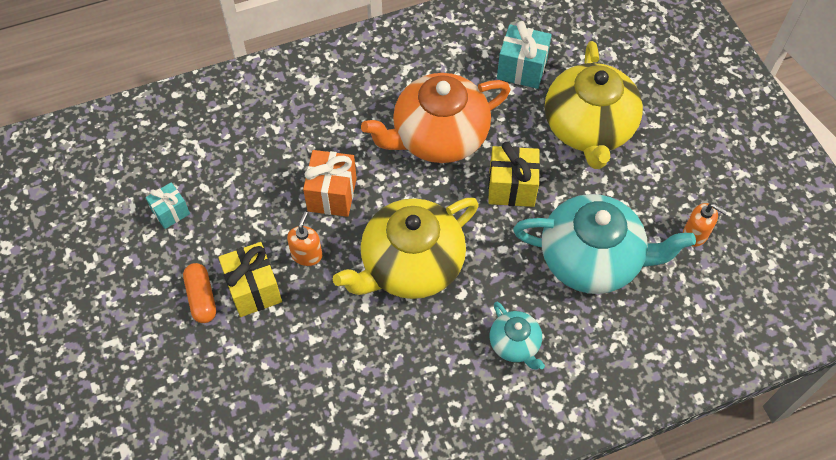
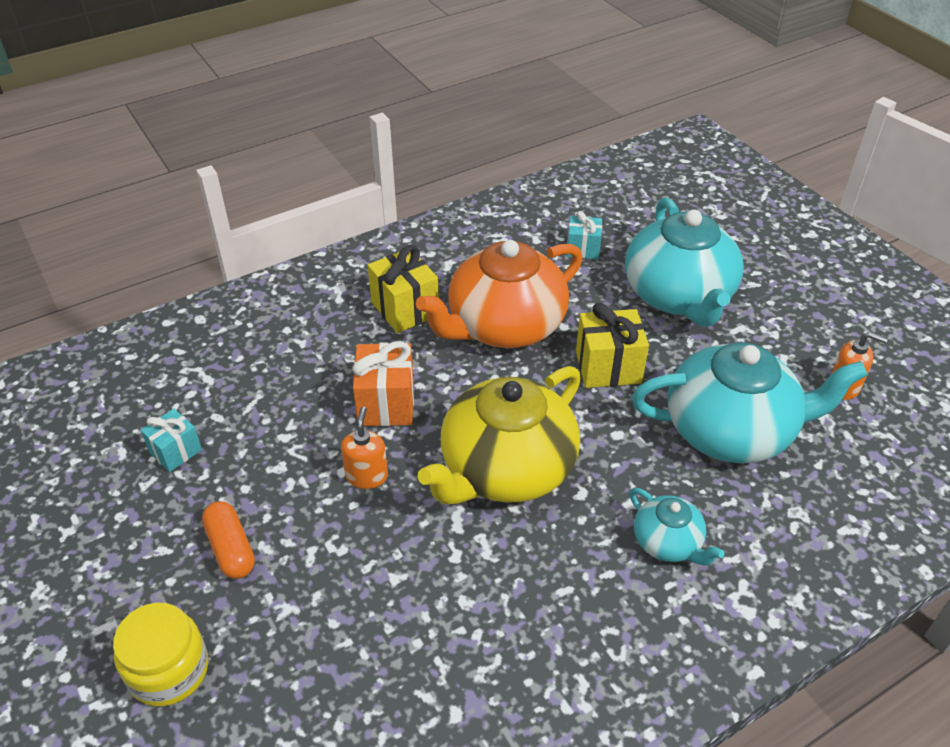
camera: 10 degrees left, 15 degrees down
yellow gift [218,242,282,317] -> yellow gift moved to [368,245,439,333]
turquoise gift [497,21,552,89] -> turquoise gift [567,211,602,259], size x0.63
yellow teapot [545,41,643,169] -> turquoise teapot [625,197,743,327]
none -> yellow jar [113,603,208,706]

